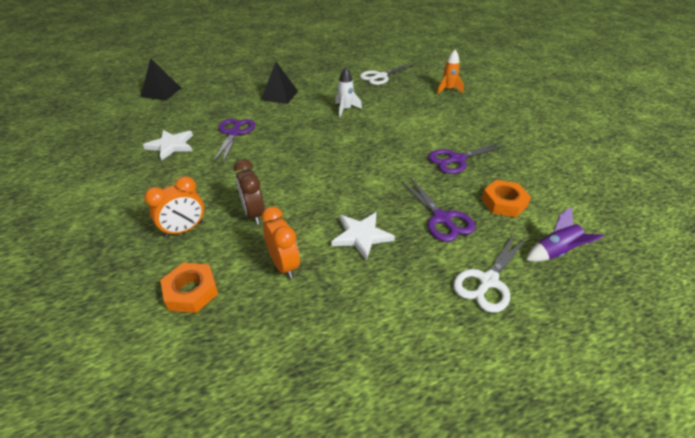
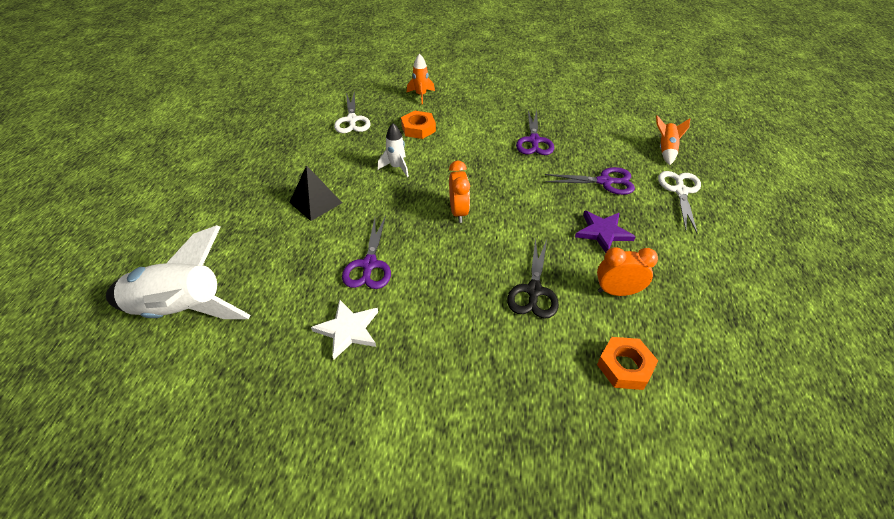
camera: 60 degrees left, 5 degrees up
black pyramid [141,58,181,101] -> white rocket [106,225,251,319]
orange clock [144,176,204,238] -> orange clock moved to [449,161,470,223]
purple scissors [213,118,255,163] -> purple scissors turned 120 degrees counterclockwise [342,215,391,289]
brown clock [234,159,265,225] -> black scissors [507,237,559,319]
white star [331,212,395,261] -> purple star [575,210,635,253]
white scissors [453,234,526,313] -> white scissors turned 150 degrees counterclockwise [658,171,701,233]
orange nut [481,180,531,217] -> orange nut moved to [401,110,436,139]
purple rocket [526,206,604,262] -> orange rocket [656,115,690,165]

